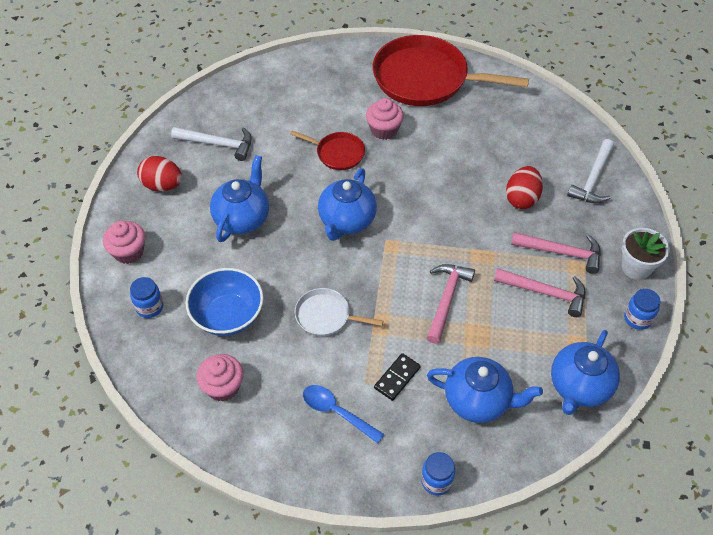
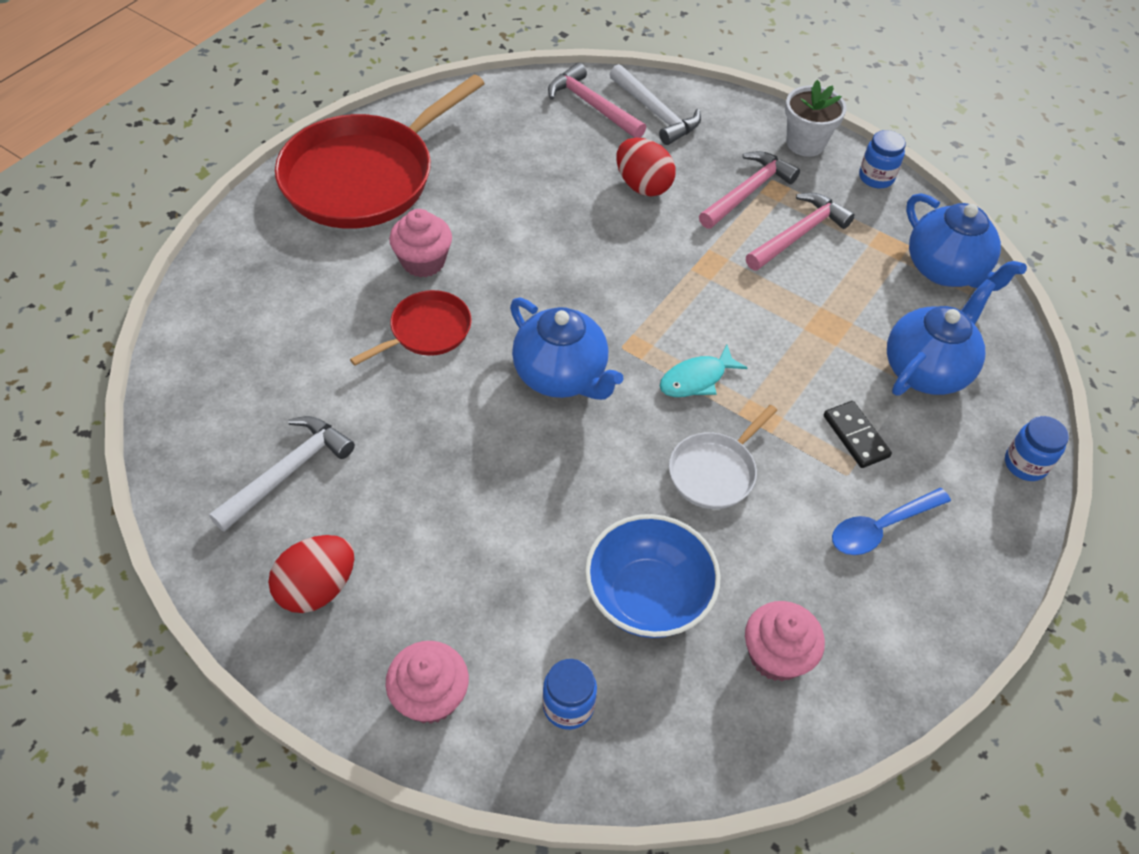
camera: 65 degrees left, 0 degrees up
blue teapot [210,155,269,242] -> none
pink hammer [427,264,475,344] -> pink hammer moved to [548,63,646,138]
none -> turquoise fish [660,345,747,397]

